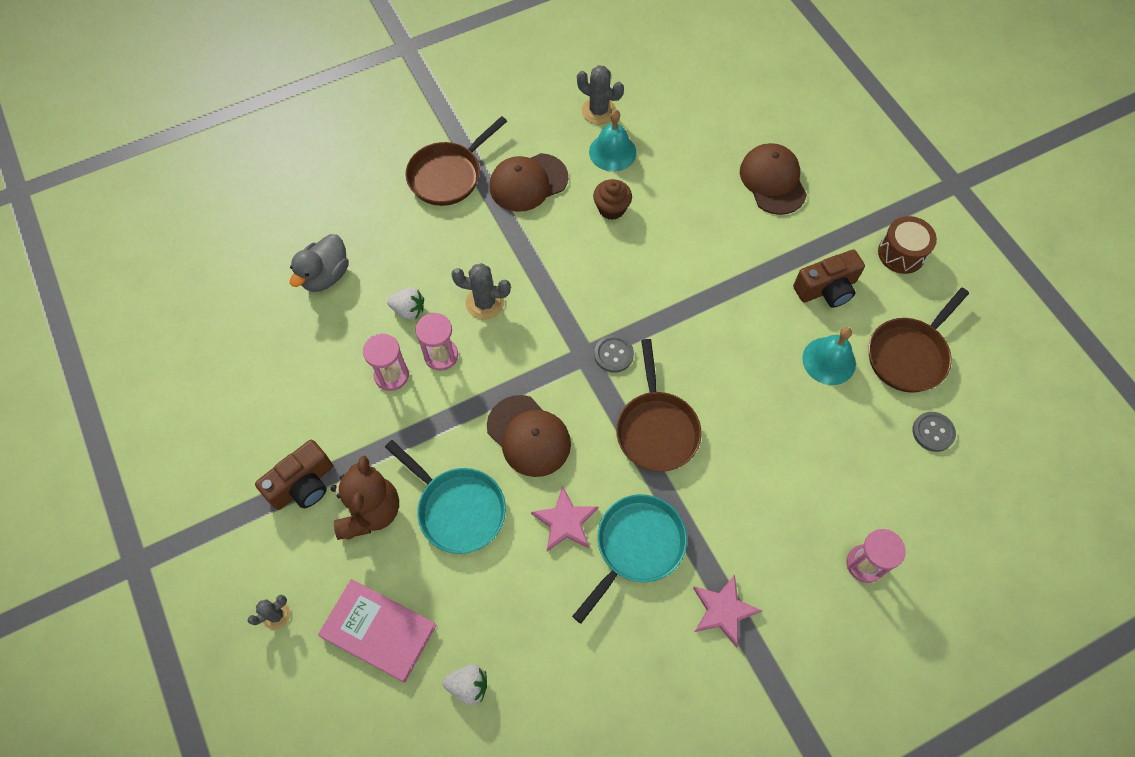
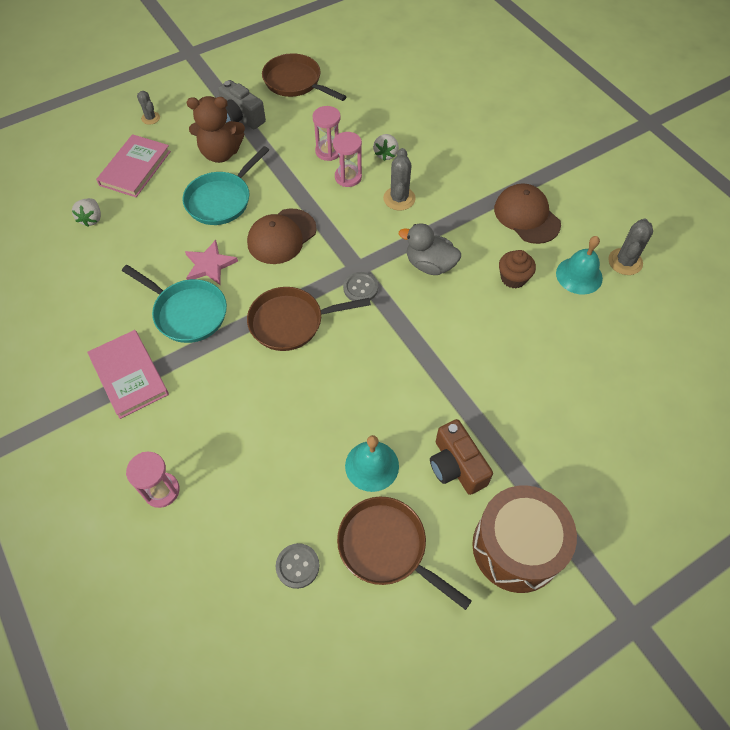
camera: 85 degrees right, 5 degrees down
brown camera [255,440,333,510] -> grey camera [218,80,266,129]
grey duck [290,234,349,292] -> grey duck moved to [399,223,461,275]
brown pan [405,116,507,206] -> brown pan moved to [262,53,347,101]
pink star [693,575,762,647] -> pink book [87,330,169,419]
brown cap [740,143,807,215] -> none
brown drum [878,216,937,274] -> brown drum [472,485,577,593], size x1.65

